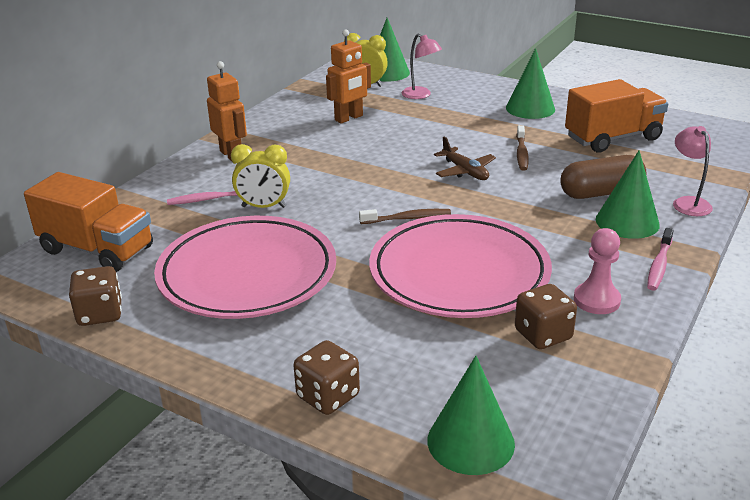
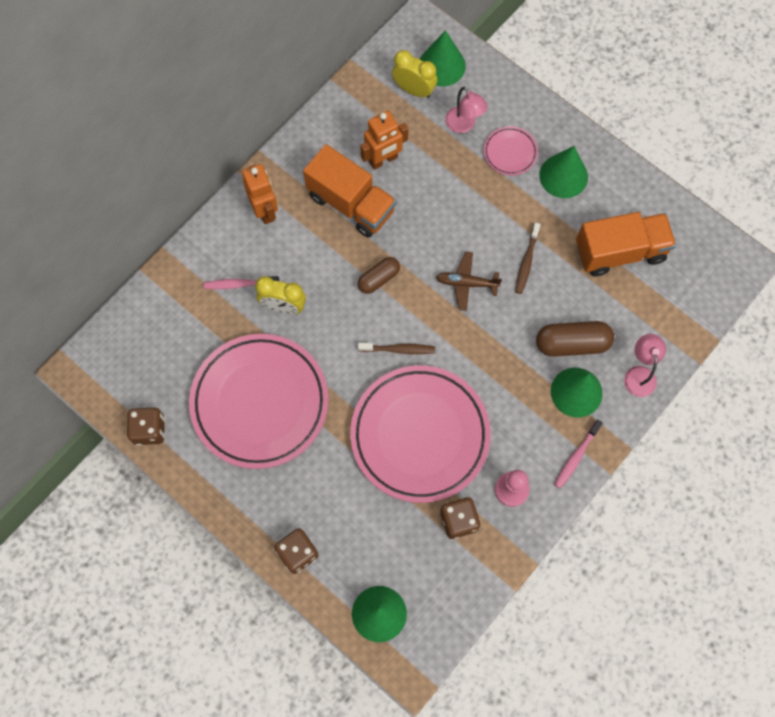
camera: 10 degrees right, 40 degrees up
orange truck [24,172,153,272] -> orange truck moved to [303,144,396,238]
brown plane [434,137,496,180] -> brown plane turned 120 degrees clockwise [436,252,502,311]
none -> brown capsule [358,257,400,294]
none -> pink plate [484,126,538,176]

